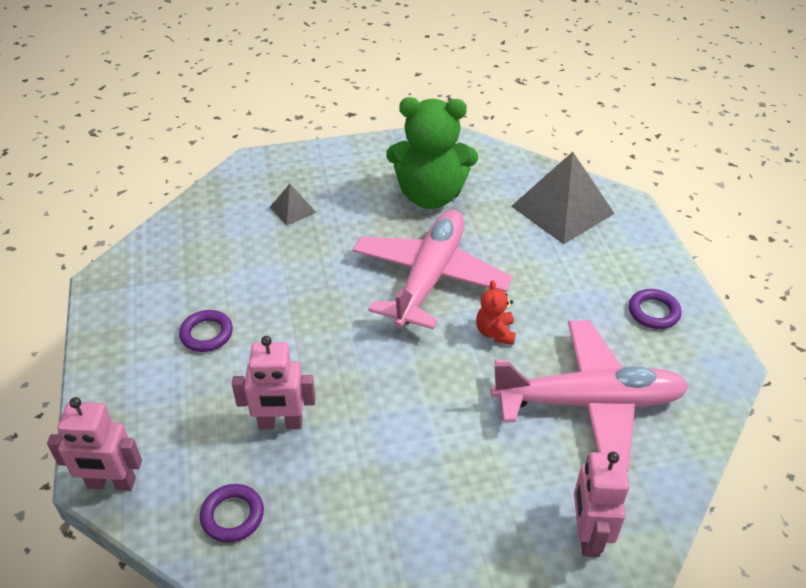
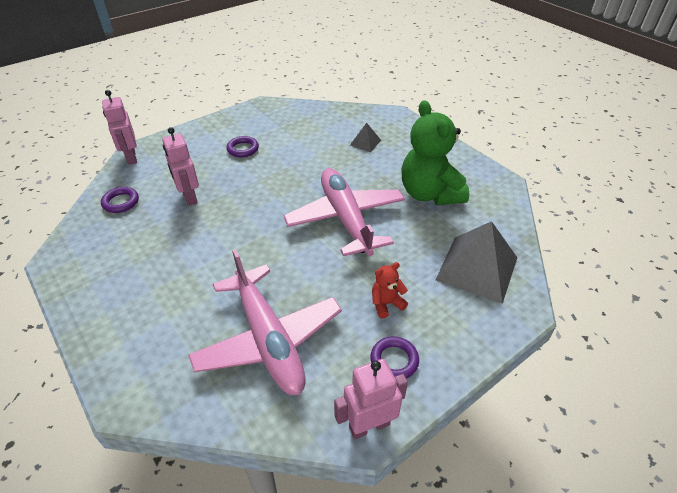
camera: 65 degrees right, 0 degrees up
pink plane [353,210,513,329] -> pink plane turned 105 degrees counterclockwise [284,168,405,256]
red teddy bear [476,280,516,345] -> red teddy bear moved to [372,262,408,318]
pink robot [574,452,630,557] -> pink robot moved to [334,359,408,439]

